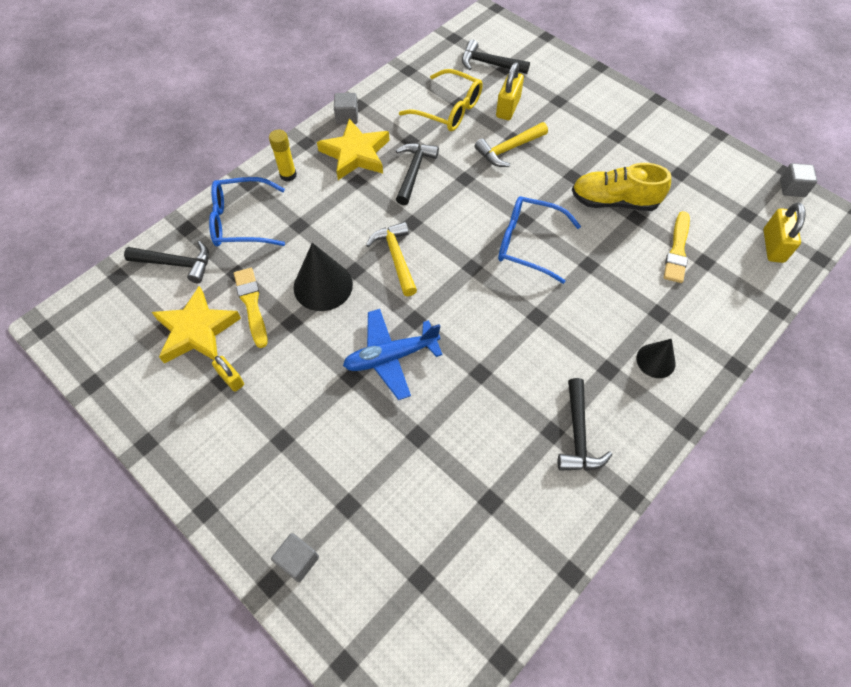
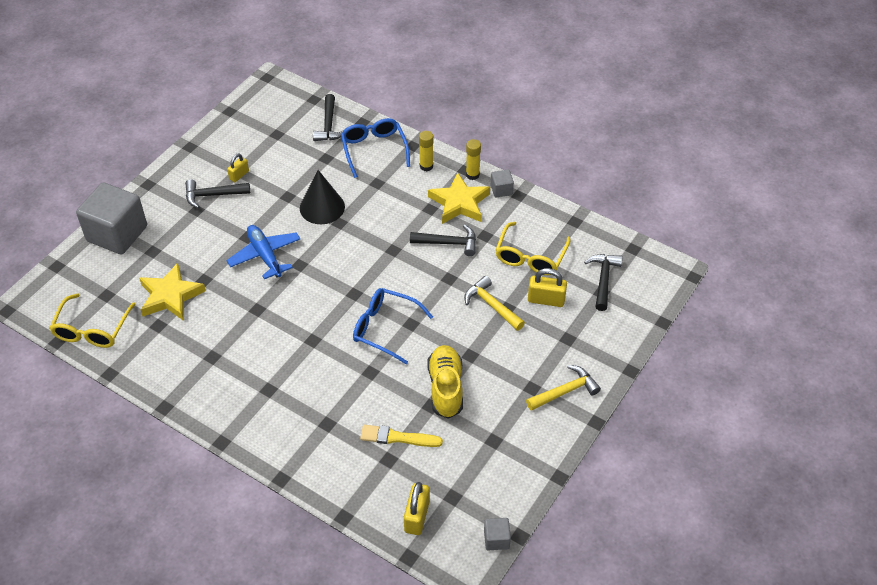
camera: 80 degrees right, 10 degrees down
yellow star [152,286,241,363] -> yellow star moved to [139,263,206,320]
yellow brush [234,268,268,348] -> none
grey cube [271,533,319,582] -> grey cube [76,182,147,255], size x2.33
yellow hammer [366,222,417,296] -> yellow hammer moved to [526,365,601,411]
blue glasses [498,196,581,284] -> blue glasses turned 75 degrees counterclockwise [353,288,433,364]
black hammer [558,378,613,471] -> black hammer moved to [185,179,250,208]
black cone [636,339,676,378] -> none
yellow padlock [763,203,806,263] -> yellow padlock turned 75 degrees counterclockwise [404,482,430,535]
none -> yellow glasses [49,293,136,348]
none -> yellow glue stick [466,139,481,180]

